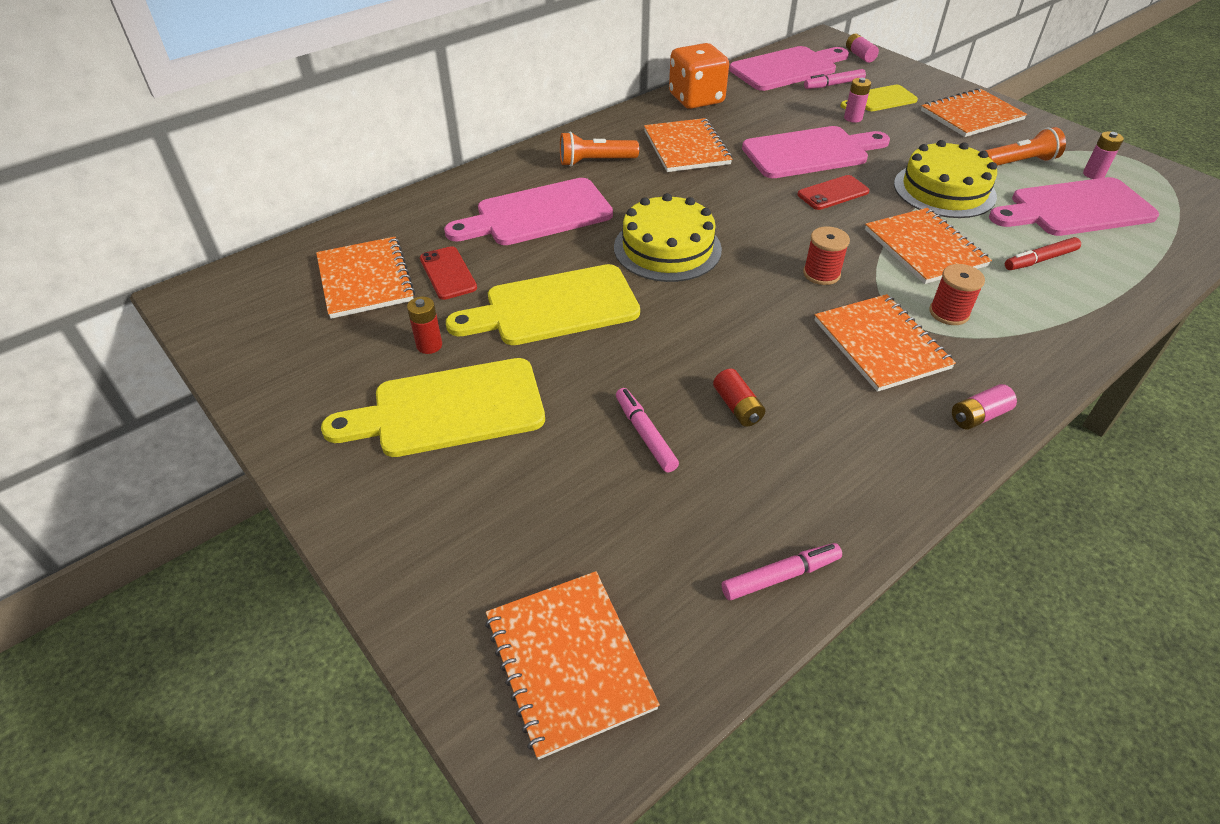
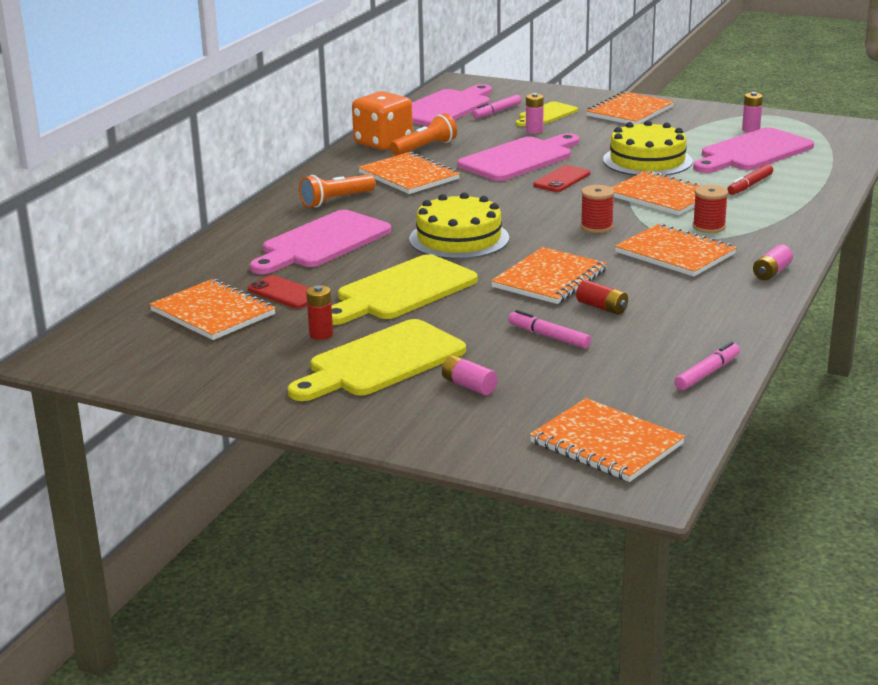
camera: 25 degrees left, 20 degrees down
pink battery [846,33,879,63] -> pink battery moved to [442,355,498,395]
orange flashlight [985,127,1066,166] -> orange flashlight moved to [390,113,457,155]
none -> orange notebook [491,247,607,304]

